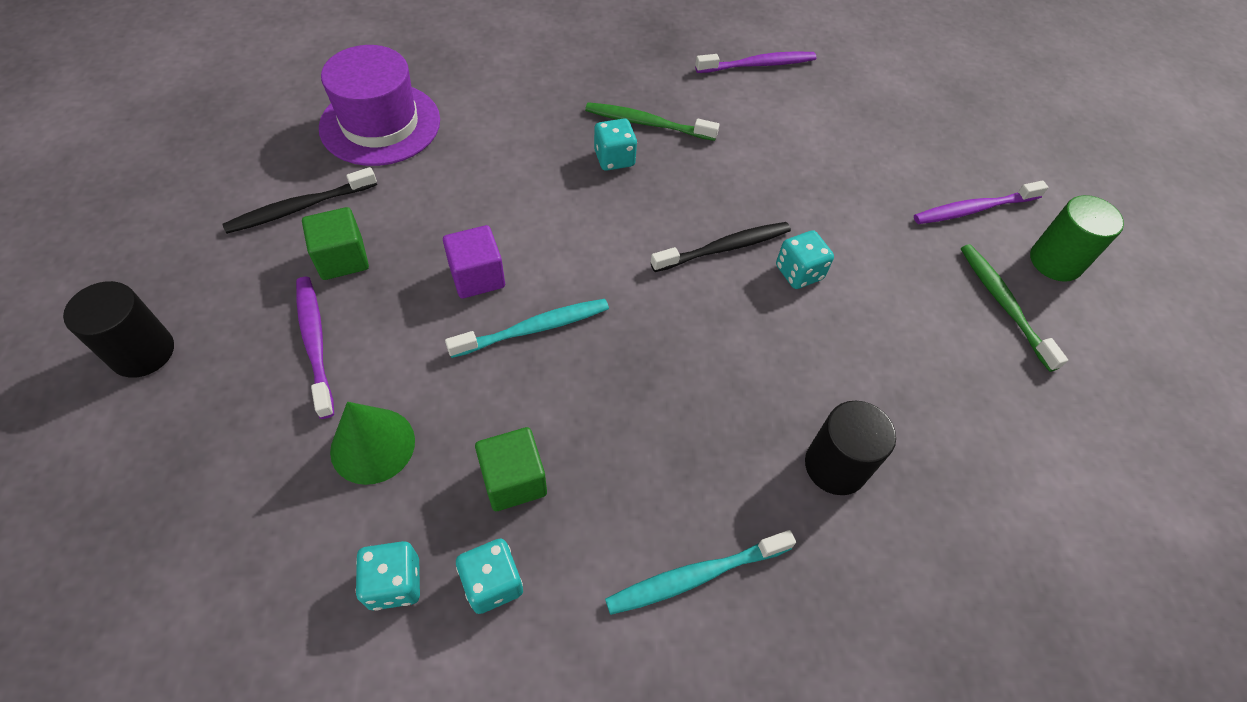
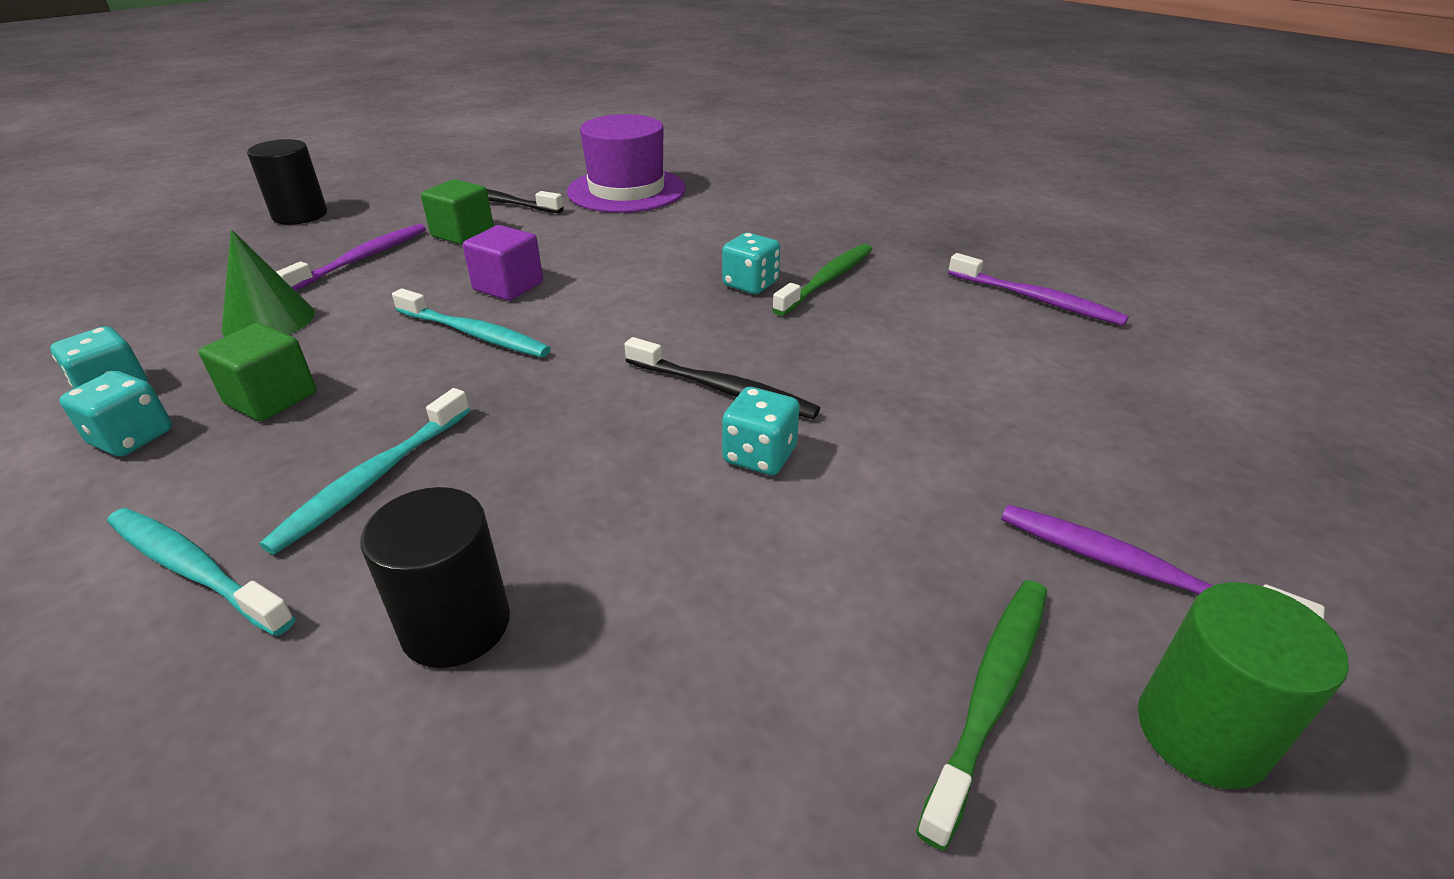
camera: 55 degrees right, 20 degrees down
green toothbrush [585,102,719,141] -> green toothbrush turned 60 degrees clockwise [772,244,872,316]
none -> turquoise toothbrush [260,388,470,554]

